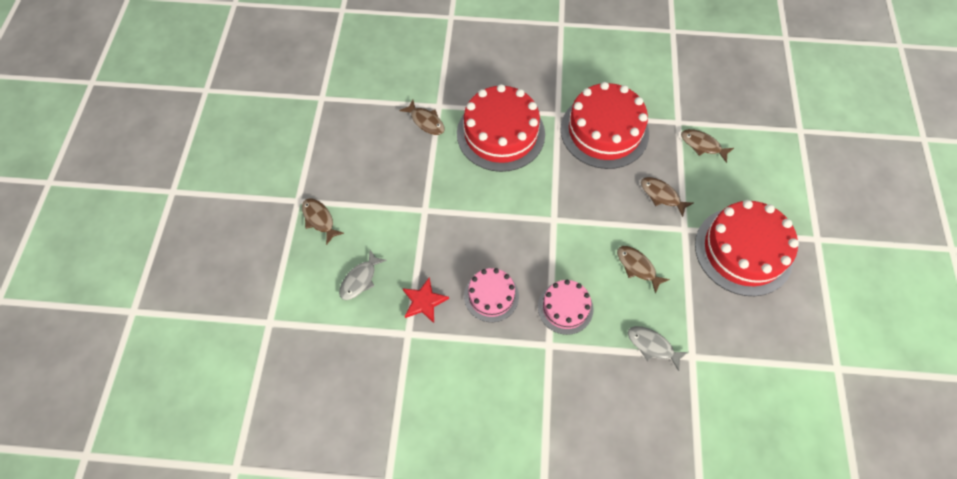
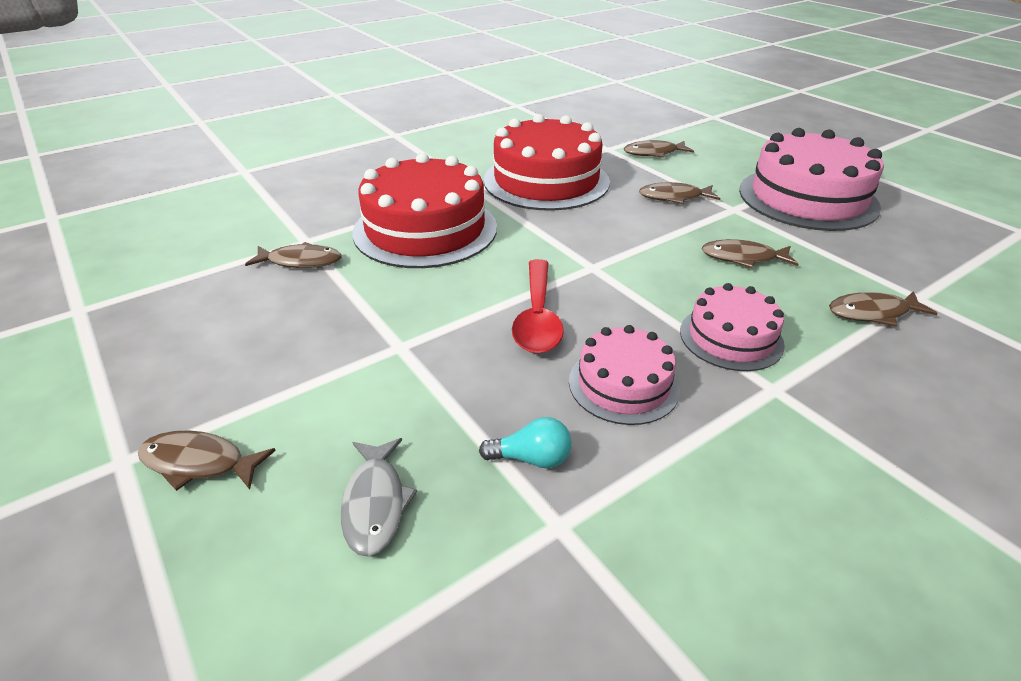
camera: 40 degrees left, 25 degrees down
red star [402,277,449,323] -> turquoise light bulb [479,417,572,468]
grey fish [628,326,688,371] -> brown fish [829,291,938,327]
red cake [695,200,799,296] -> pink cake [739,128,884,231]
none -> red spoon [512,259,564,353]

